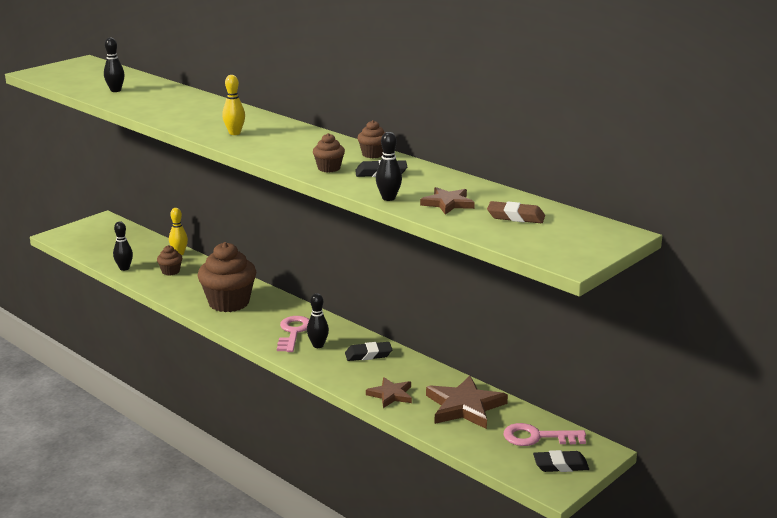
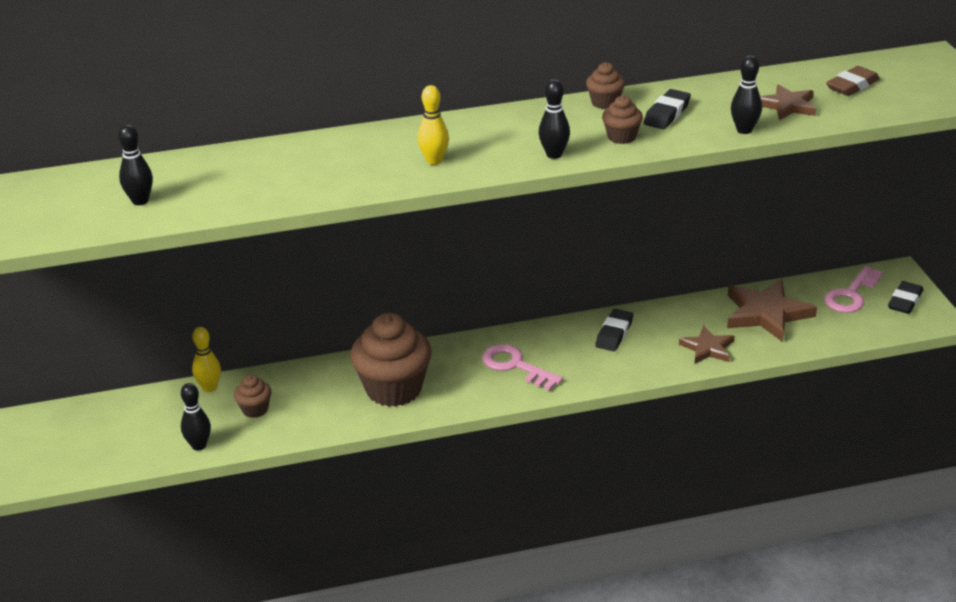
camera: 55 degrees left, 10 degrees up
black bowling pin [307,293,329,348] -> black bowling pin moved to [539,79,570,159]

